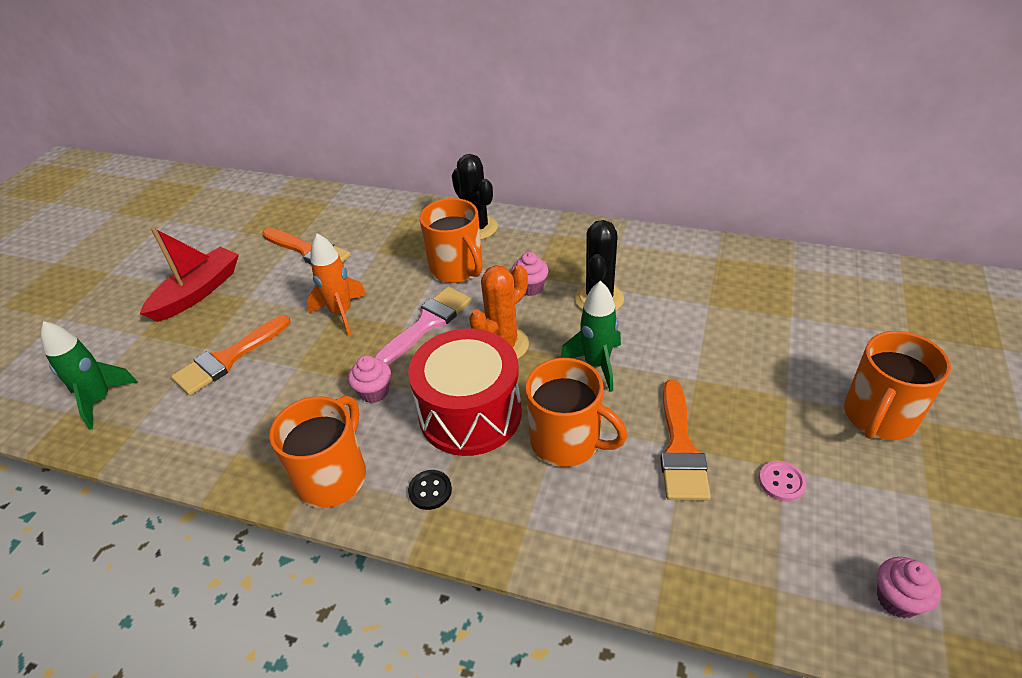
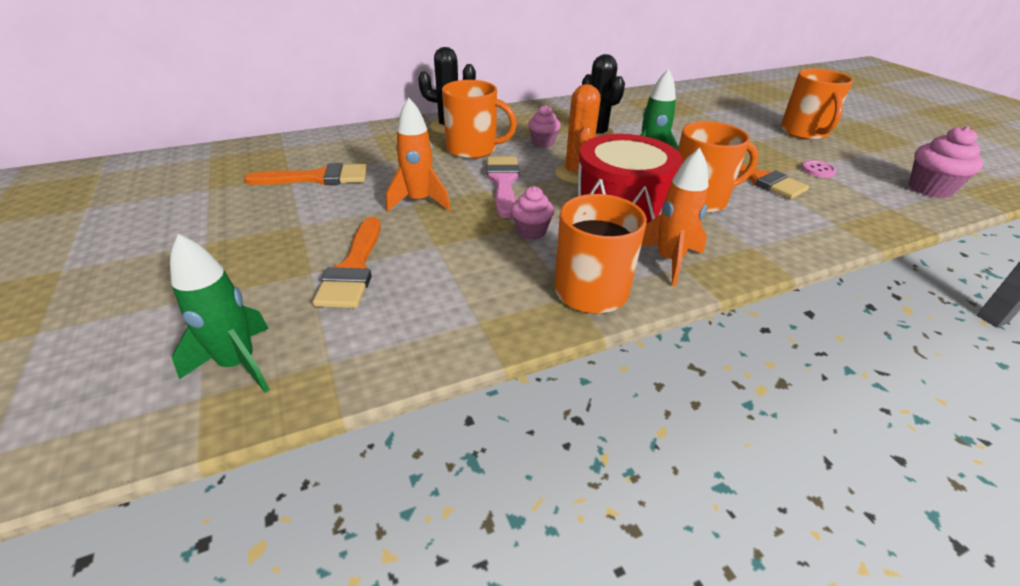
camera: 45 degrees left, 5 degrees down
red boat [140,227,239,322] -> none
black button [408,470,452,510] -> orange rocket [641,148,709,286]
pink cupcake [877,557,941,619] -> pink cupcake [909,126,983,198], size x1.51

